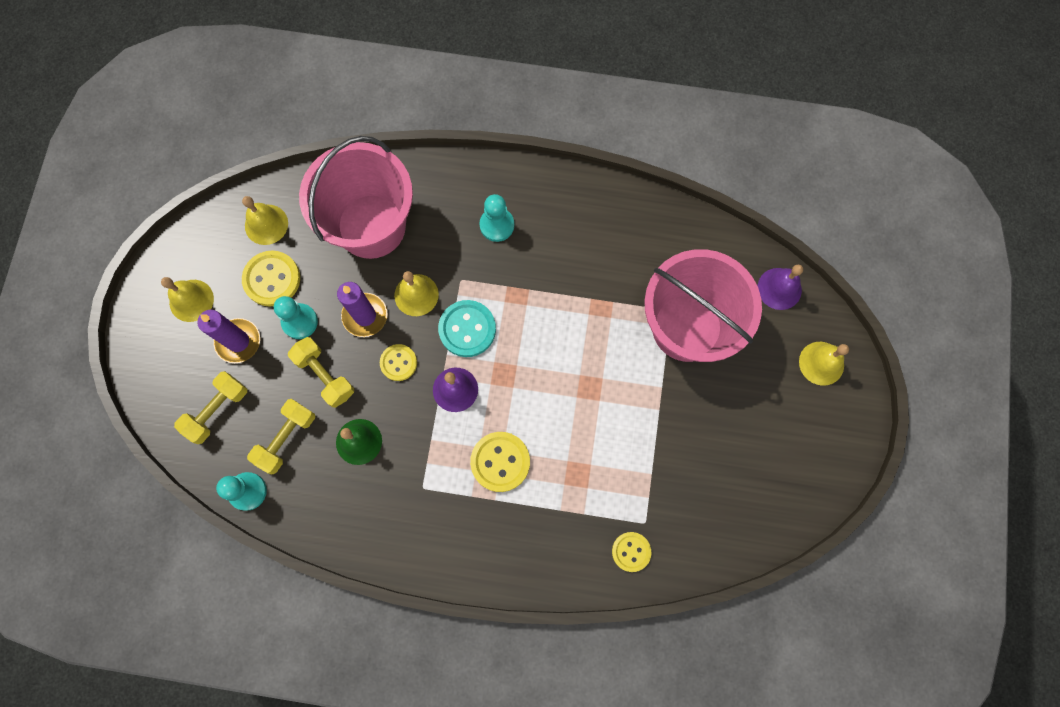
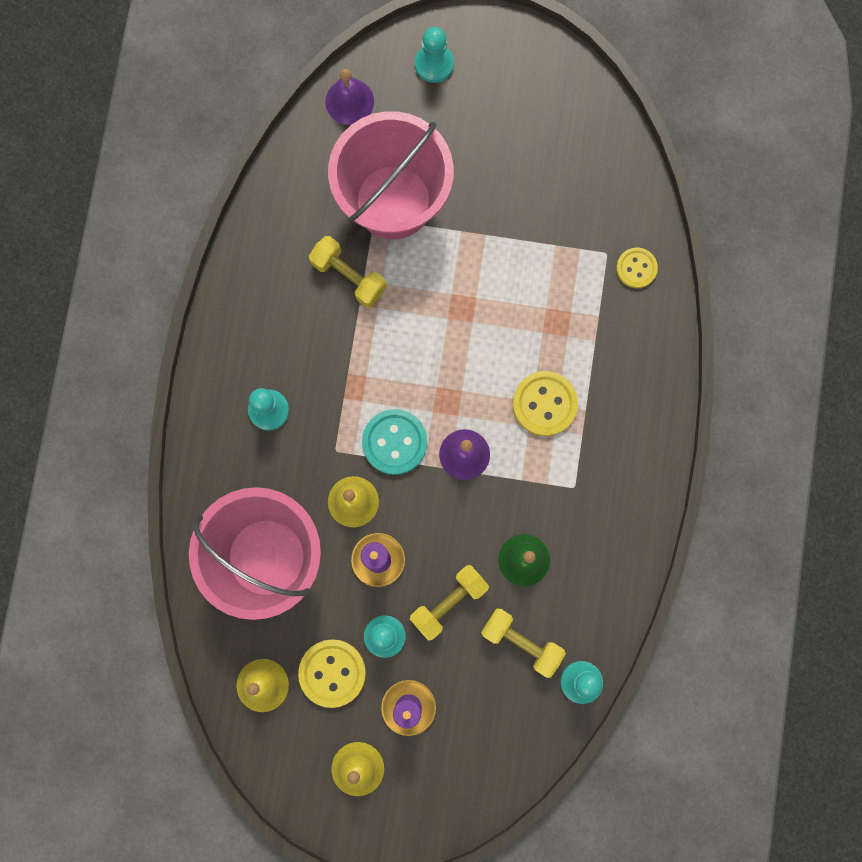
camera: 90 degrees left, 5 degrees up
yellow dumbbell [174,371,247,444] -> yellow dumbbell moved to [309,236,387,307]
yellow button [380,344,417,381] -> none
yellow bell [799,342,849,386] -> turquoise pawn [415,27,454,83]

